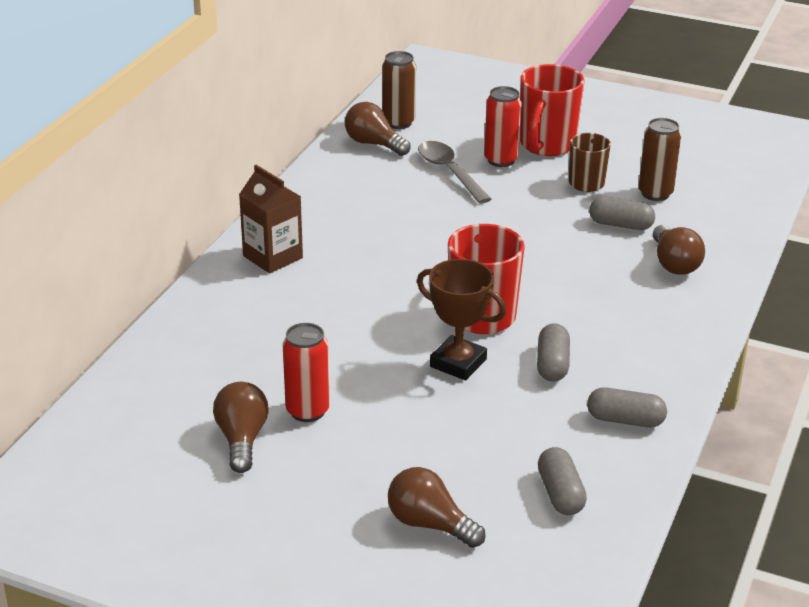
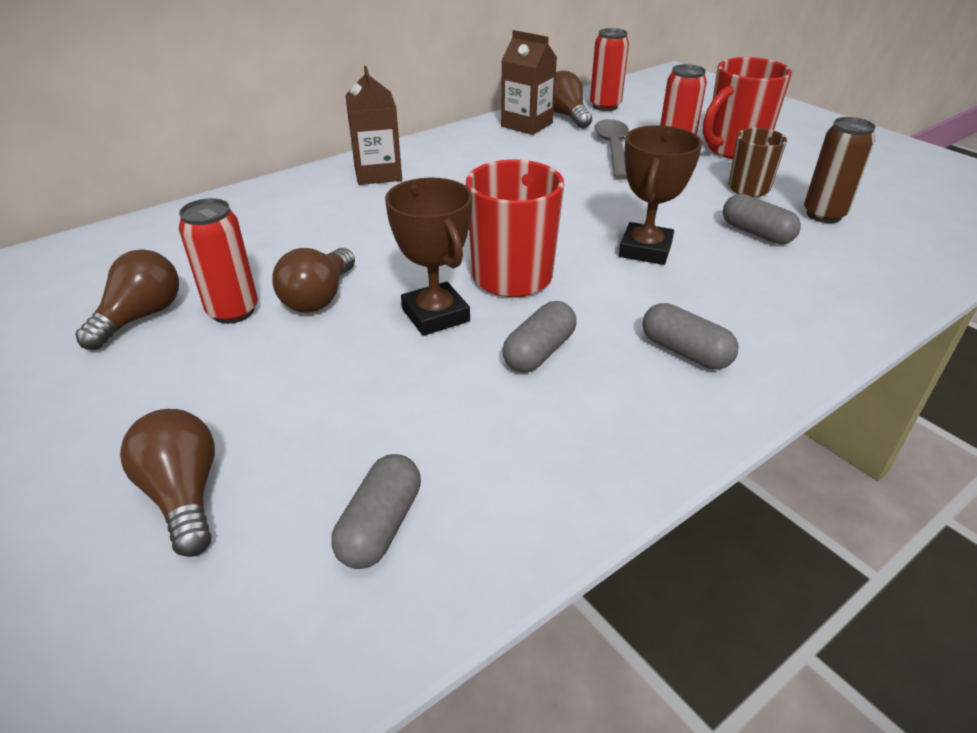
camera: 30 degrees right, 5 degrees up
brown can [382,51,416,129] -> red can [590,28,629,111]
grey capsule [587,387,667,428] -> grey capsule moved to [642,303,739,370]
brown light bulb [653,225,705,275] -> brown light bulb moved to [272,248,355,313]
none -> brown carton [501,30,557,135]
none -> brown trophy [619,125,702,265]

